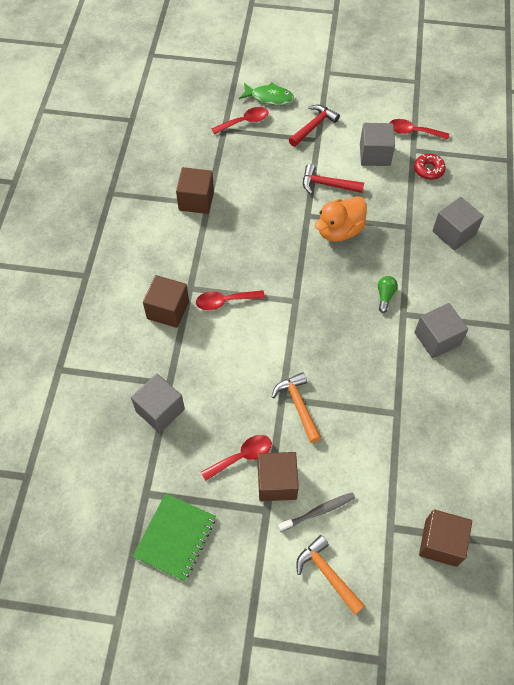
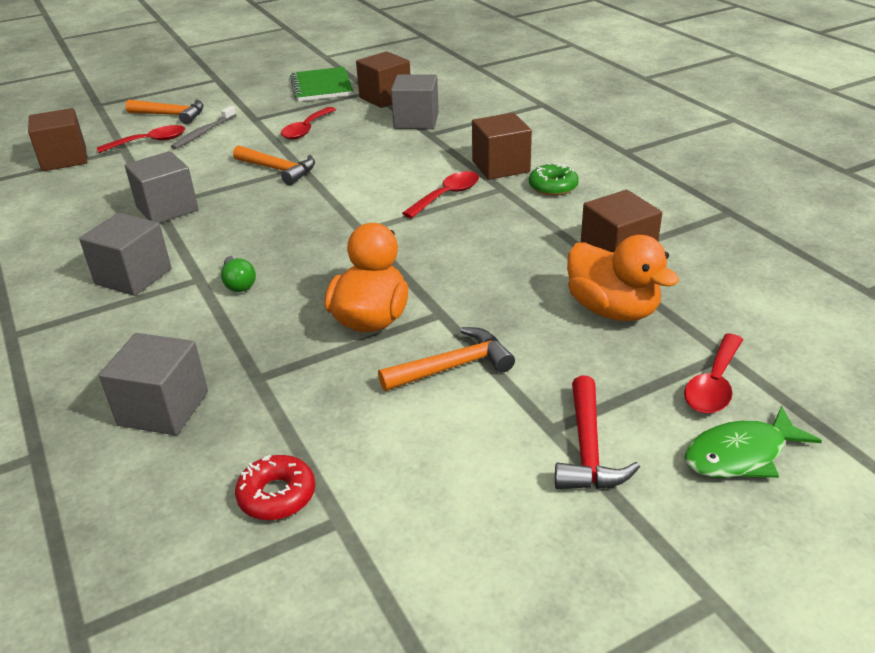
camera: 145 degrees right, 25 degrees down
brown cube [258,452,299,501] -> brown cube moved to [356,51,410,108]
red hammer [303,164,364,194] -> orange hammer [378,327,515,391]
grey cube [360,123,395,166] -> grey cube moved to [125,151,198,223]
red spoon [389,119,449,140] -> red spoon moved to [97,125,185,153]
none -> green donut [529,163,579,196]
none -> orange duck [567,235,679,321]

